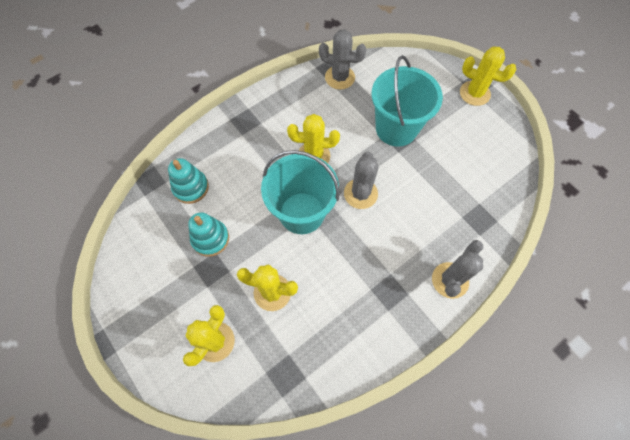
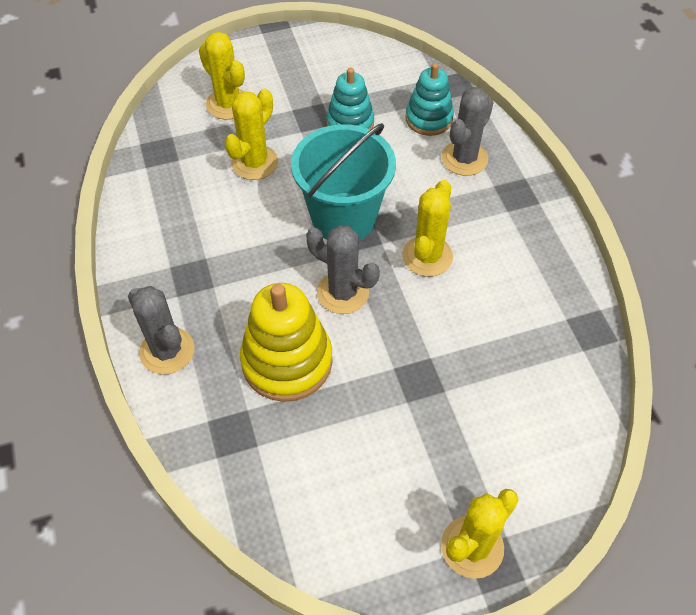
camera: 110 degrees right, 10 degrees down
grey cactus [319,29,367,90] -> grey cactus moved to [442,87,494,176]
turquoise bucket [371,55,443,147] -> none
none -> yellow stacking toy [240,283,333,402]

